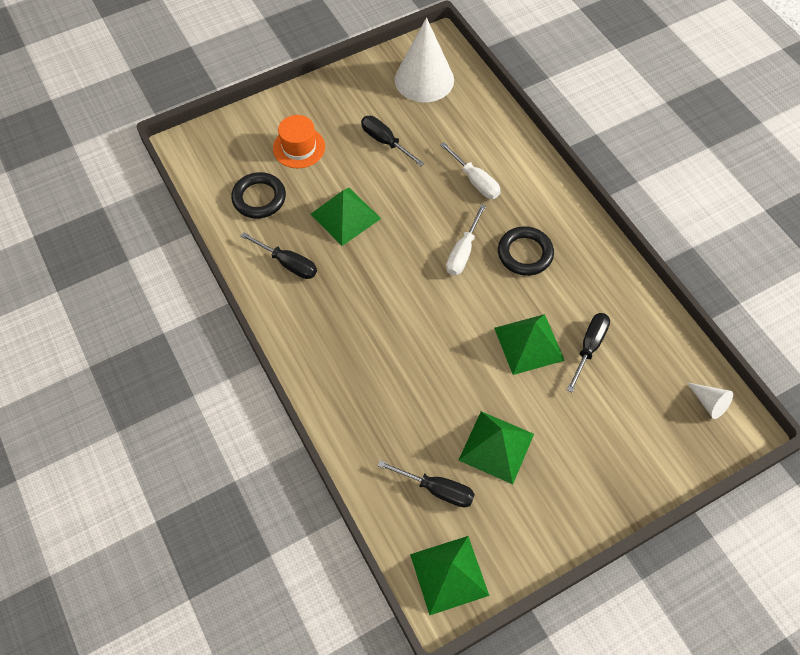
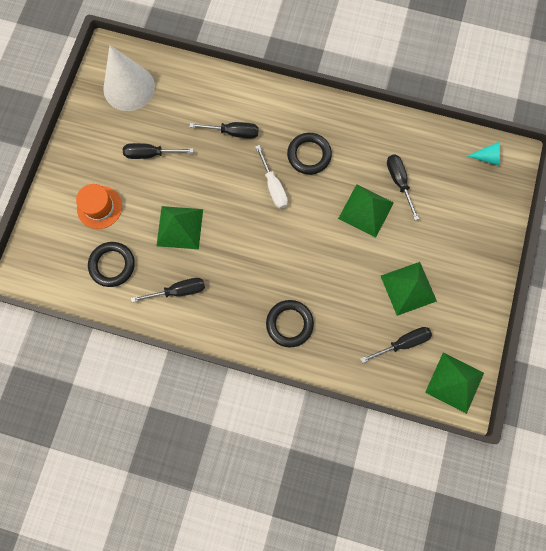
camera: 45 degrees left, 15 degrees up
white screwdriver [440,142,501,199] -> black screwdriver [189,122,259,139]
white cone [687,383,733,419] -> turquoise cone [467,142,500,166]
none -> black ring [266,300,314,347]

